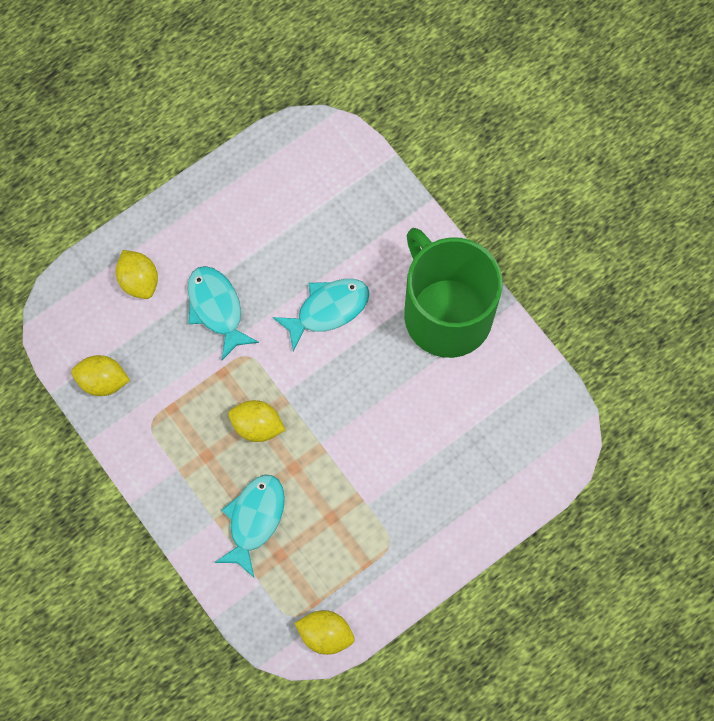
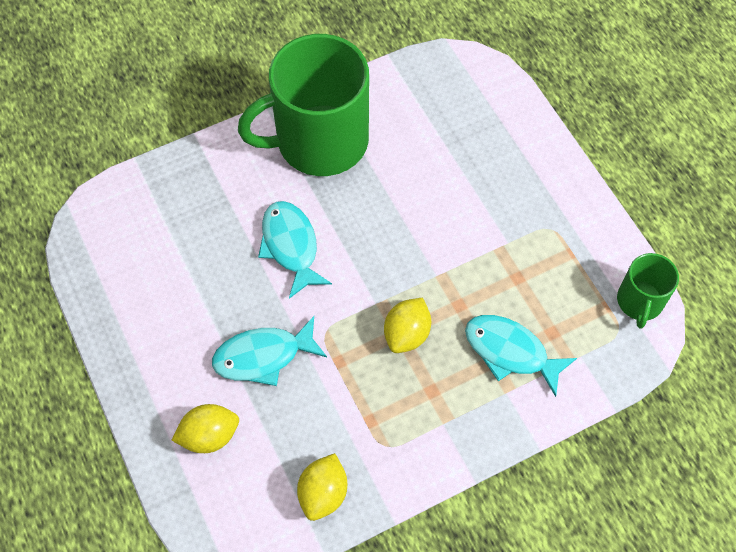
camera: 80 degrees left, 10 degrees down
yellow lemon [294,610,355,655] -> green mug [617,253,679,329]

